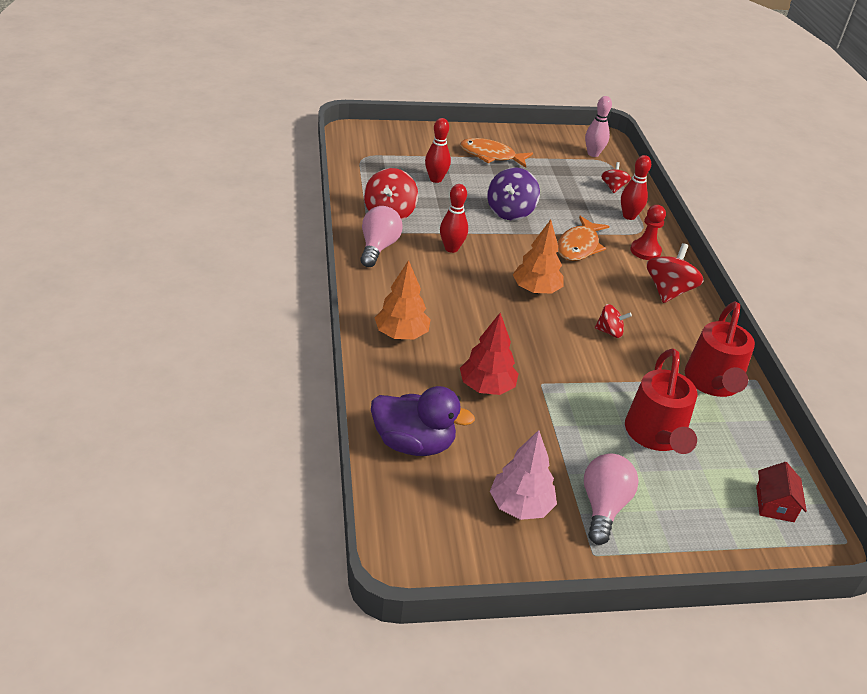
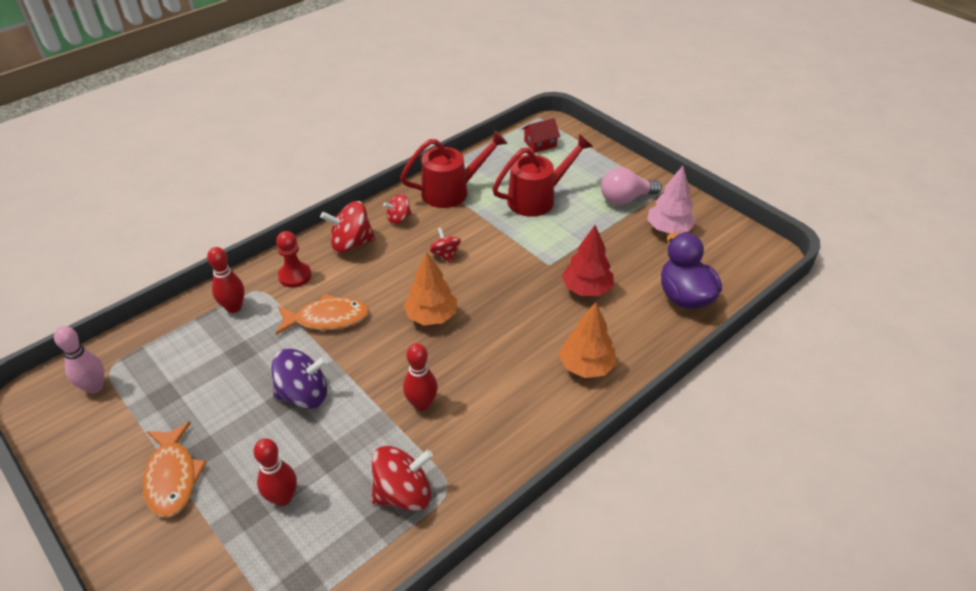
camera: 120 degrees left, 5 degrees up
pink light bulb [360,206,403,267] -> none
red spinning top [601,162,631,193] -> red spinning top moved to [383,194,412,224]

